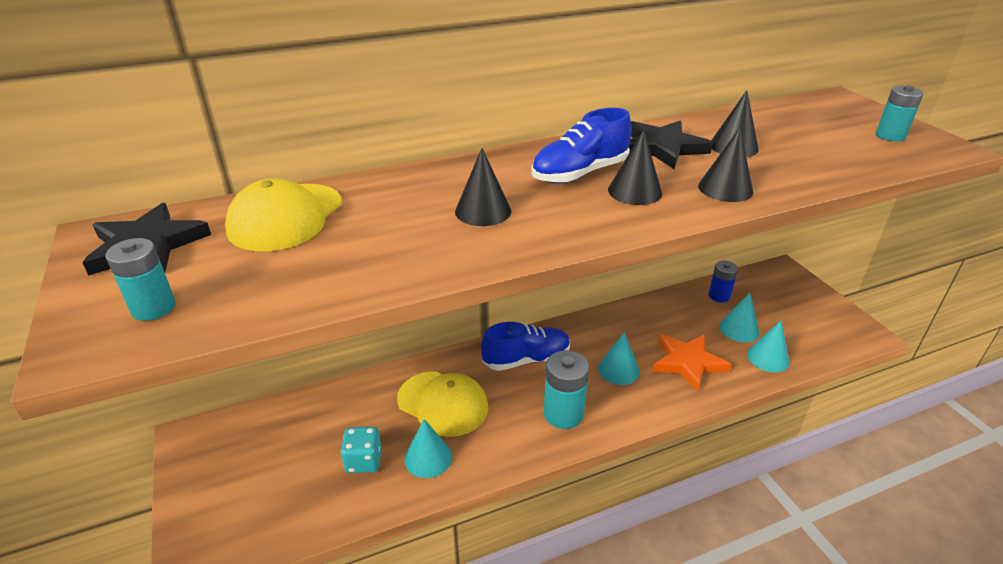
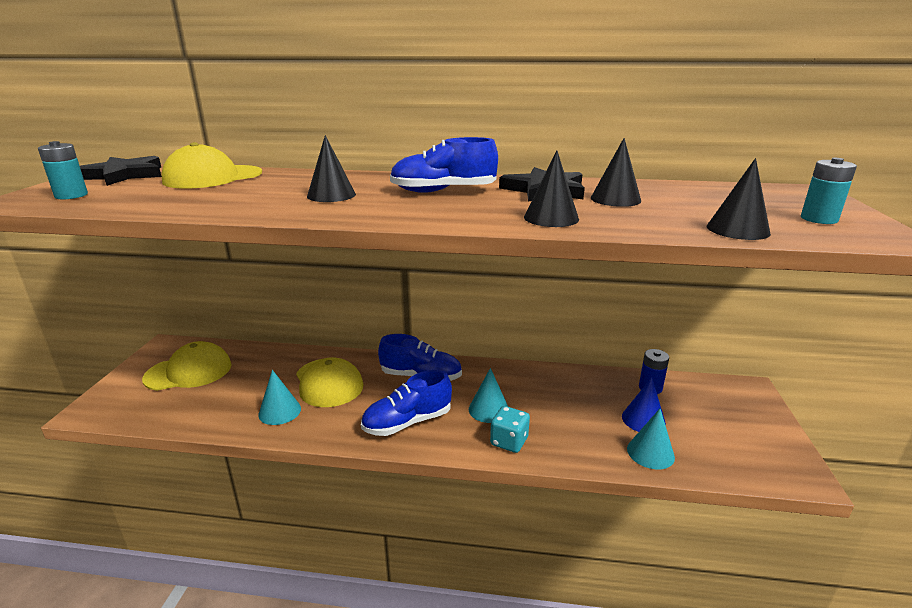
camera: 30 degrees right, 10 degrees down
turquoise dice [341,427,382,473] -> turquoise dice moved to [490,406,530,453]
turquoise battery [543,350,589,429] -> blue shoe [361,370,452,436]
black cone [608,130,662,205] -> black cone moved to [707,158,771,240]
orange star [652,334,732,392] -> none
turquoise cone [719,293,759,342] -> blue cone [622,377,666,432]
none -> yellow cap [142,341,232,391]

